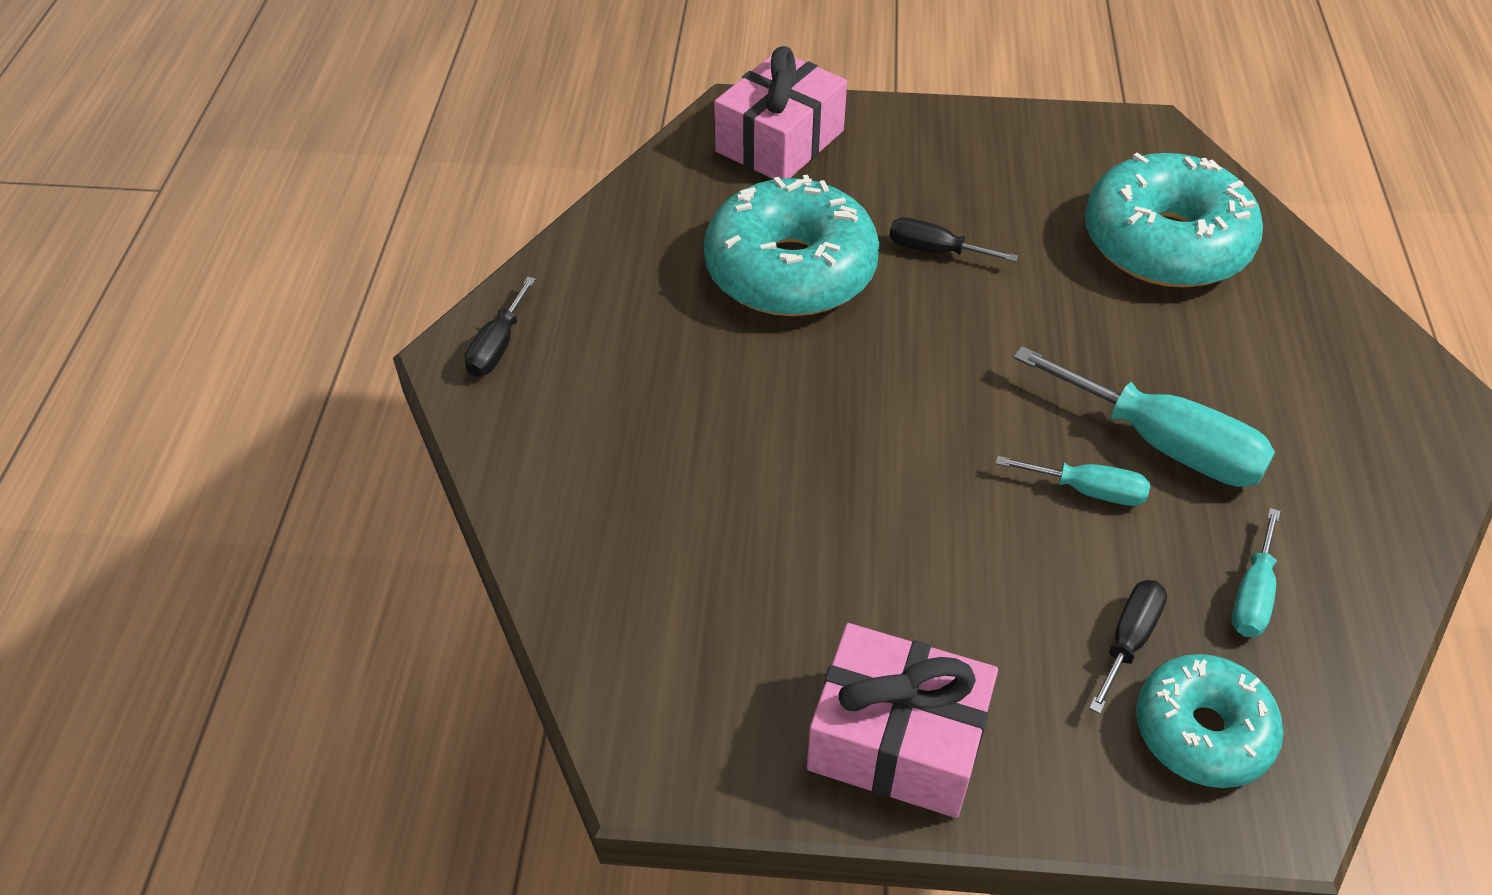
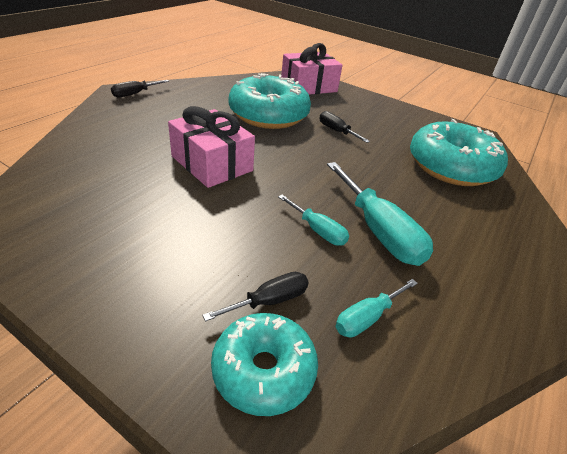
camera: 25 degrees right, 10 degrees down
pink gift [807,623,998,818] -> pink gift moved to [168,106,255,188]

